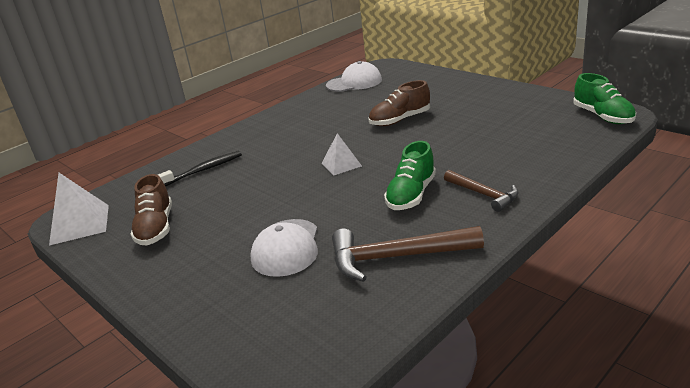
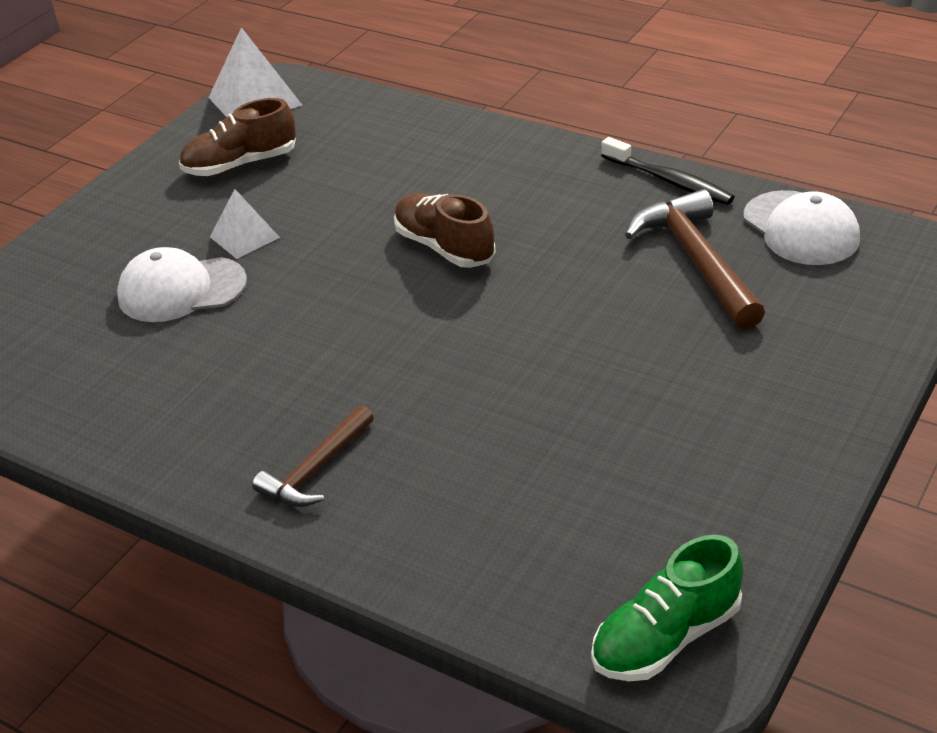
camera: 75 degrees right, 10 degrees up
black toothbrush [158,151,242,186] -> black toothbrush moved to [601,137,735,205]
white pyramid [322,133,362,175] -> white pyramid moved to [210,189,280,259]
brown hammer [332,226,484,282] -> brown hammer moved to [625,189,765,330]
brown shoe [368,80,430,126] -> brown shoe moved to [394,193,496,268]
green shoe [384,141,436,210] -> none

